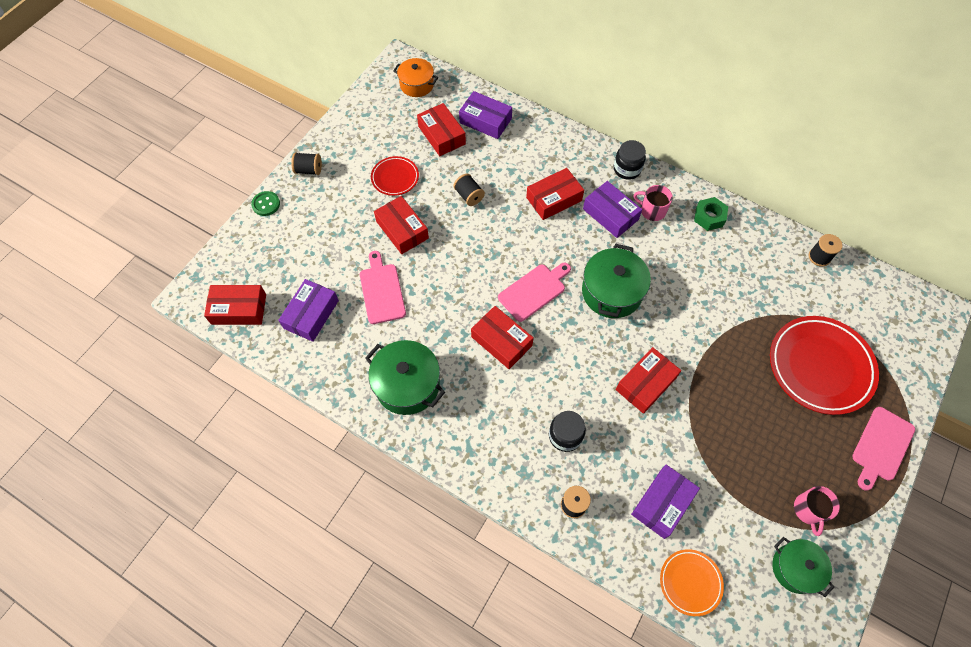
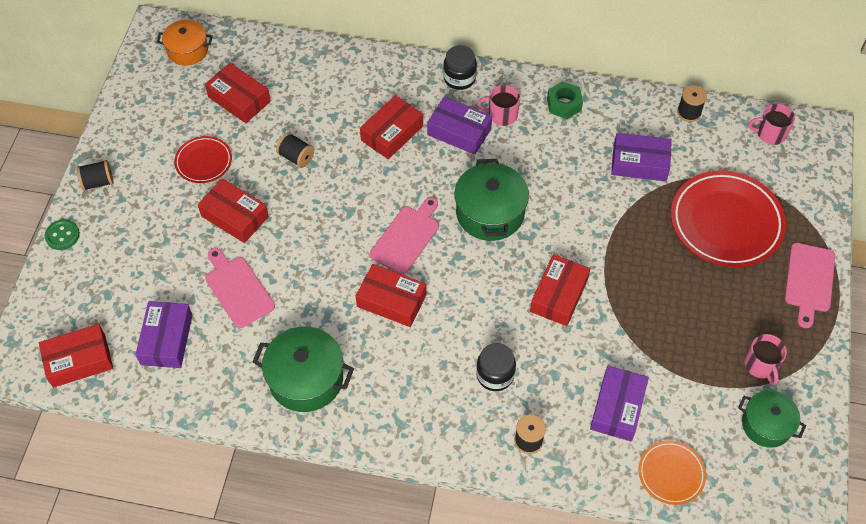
camera: 20 degrees left, 5 degrees down
purple box [459,91,512,139] -> purple box moved to [611,133,672,181]
none -> pink mug [748,104,795,145]

